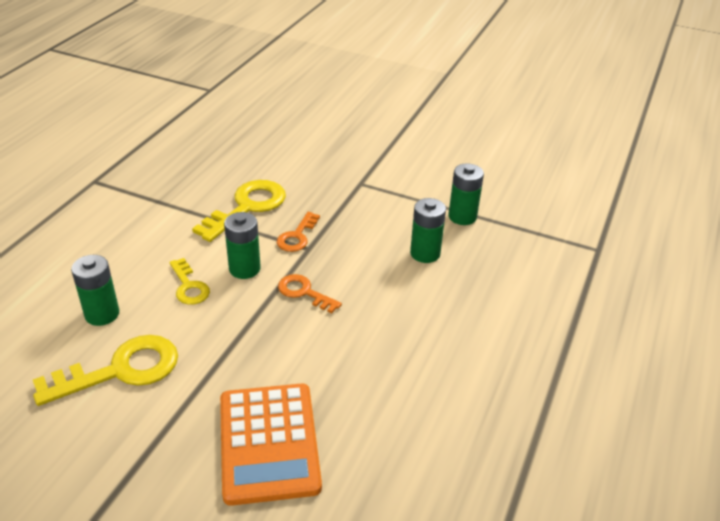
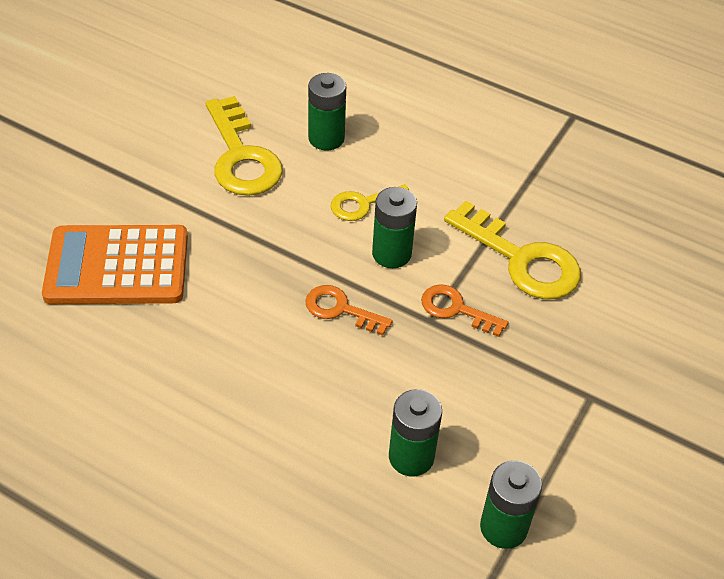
camera: 95 degrees right, 10 degrees up
orange key [278,274,342,313] -> orange key turned 105 degrees counterclockwise [305,285,393,336]

